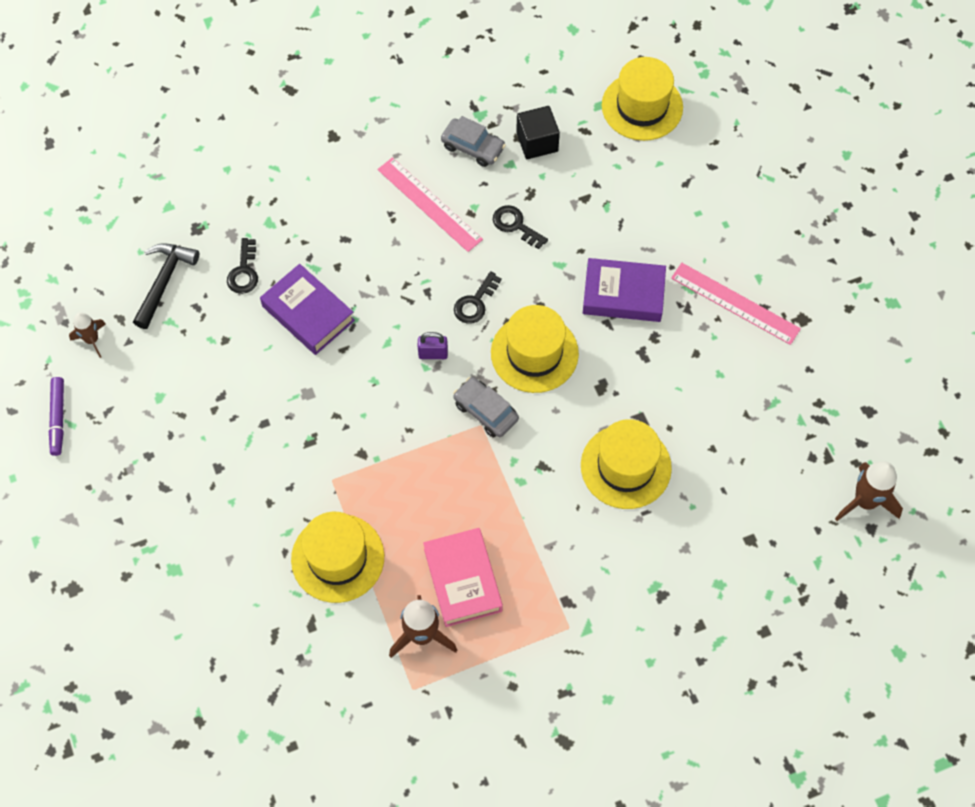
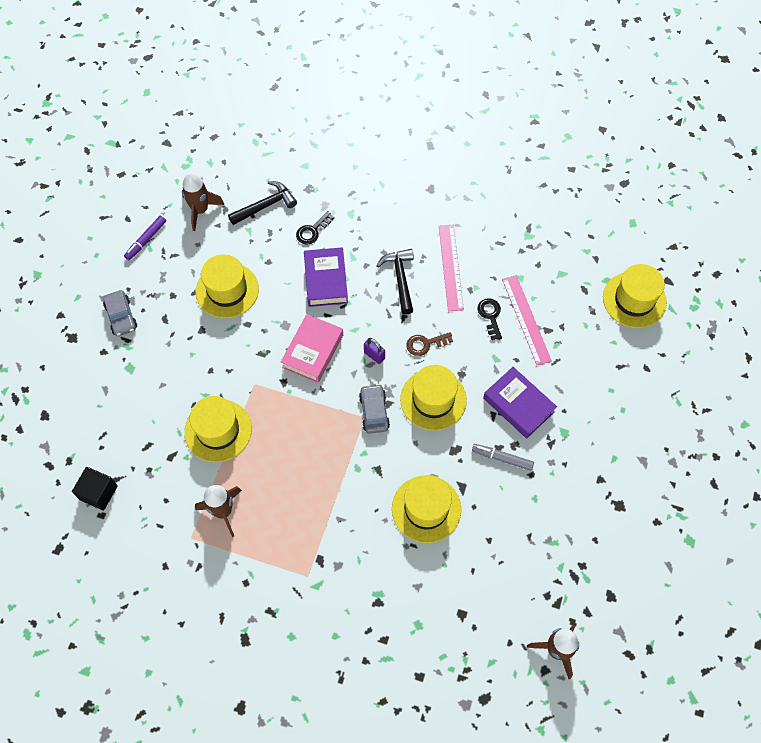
camera: 40 degrees right, 0 degrees up
brown rocket [69,312,106,358] -> brown rocket [182,172,224,231], size x1.62
pink book [423,528,503,627] -> pink book moved to [281,314,343,383]
grey car [441,116,506,167] -> grey car moved to [103,290,137,336]
black key [454,271,502,324] -> brown key [406,332,453,356]
black cube [516,106,560,159] -> black cube moved to [72,467,118,511]
pink ruler [671,263,801,345] -> pink ruler moved to [502,275,552,365]
none -> yellow hat [196,254,259,318]
none -> black hammer [376,249,414,315]
none -> grey marker [472,444,534,471]

